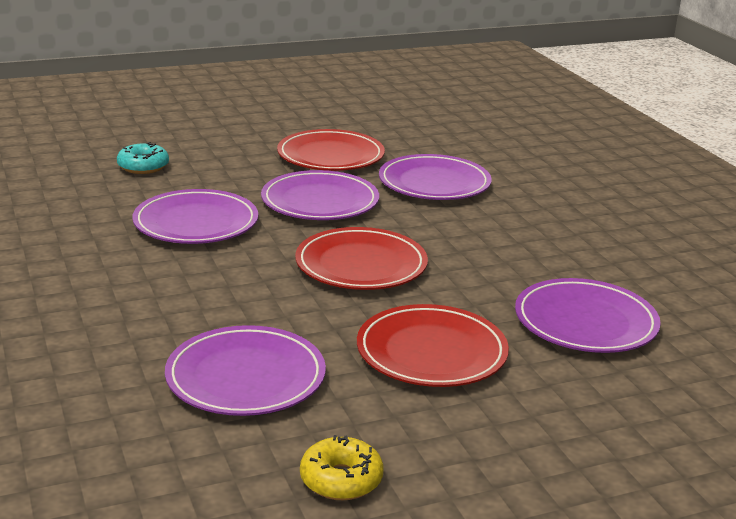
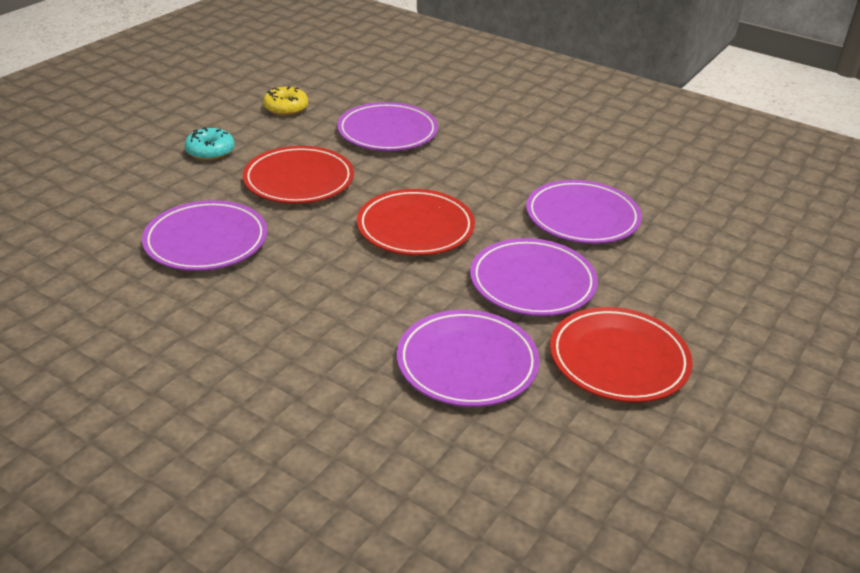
camera: 145 degrees right, 10 degrees up
turquoise donut [117,142,169,174] -> turquoise donut moved to [185,127,234,160]

